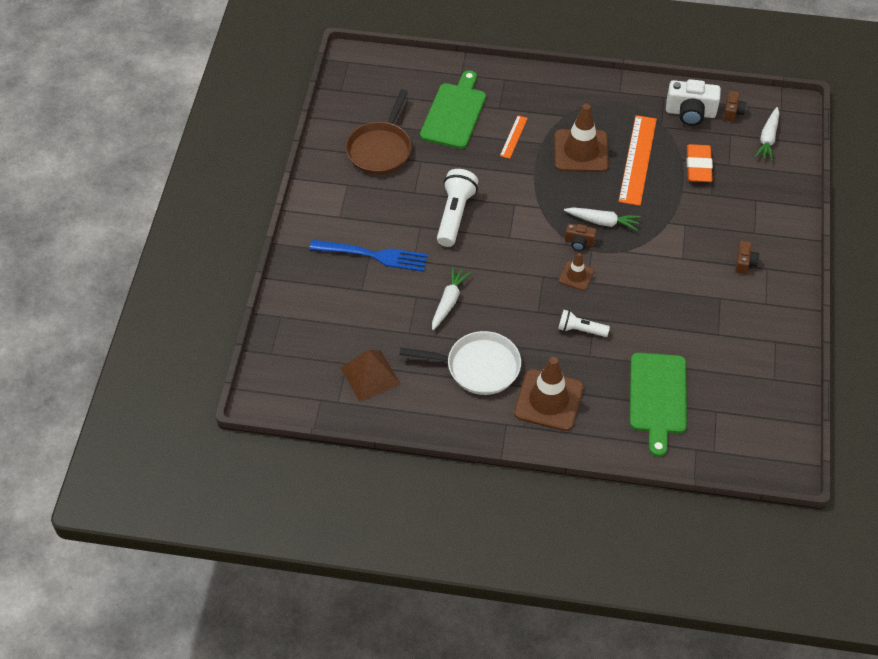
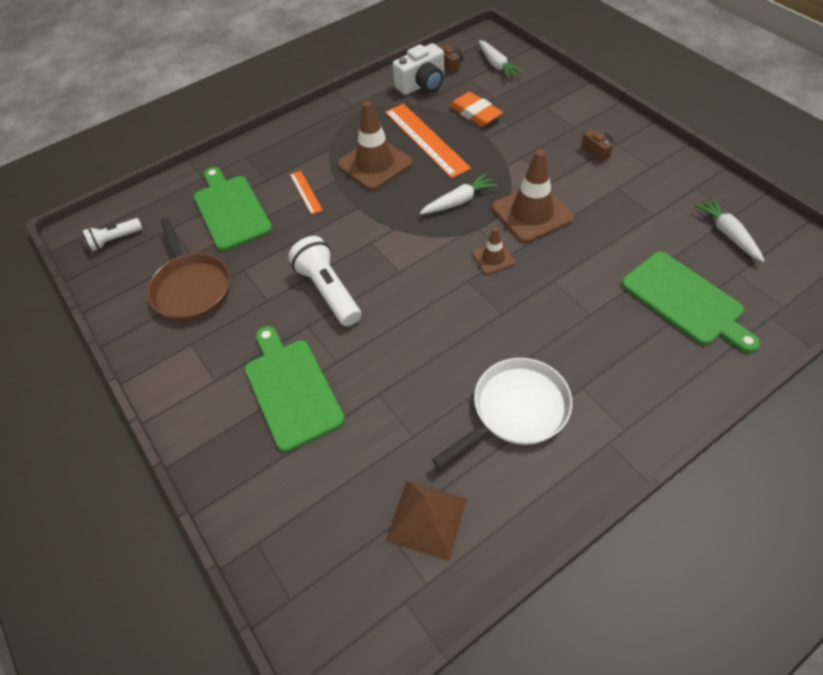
camera: 40 degrees left, 0 degrees up
blue fork [309,240,428,272] -> green cutting board [245,326,345,452]
white carrot [432,267,471,330] -> white carrot moved to [694,197,765,262]
brown traffic cone [514,357,584,431] -> brown traffic cone moved to [492,149,574,243]
white flashlight [558,310,610,337] -> white flashlight moved to [83,218,143,251]
brown camera [565,224,597,251] -> none

